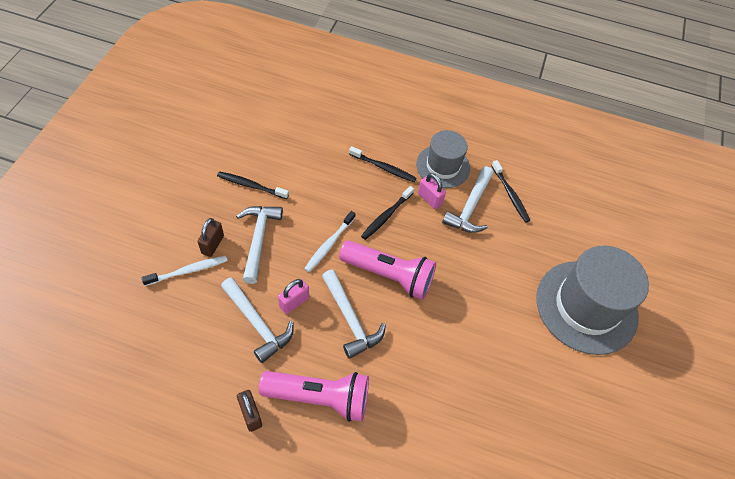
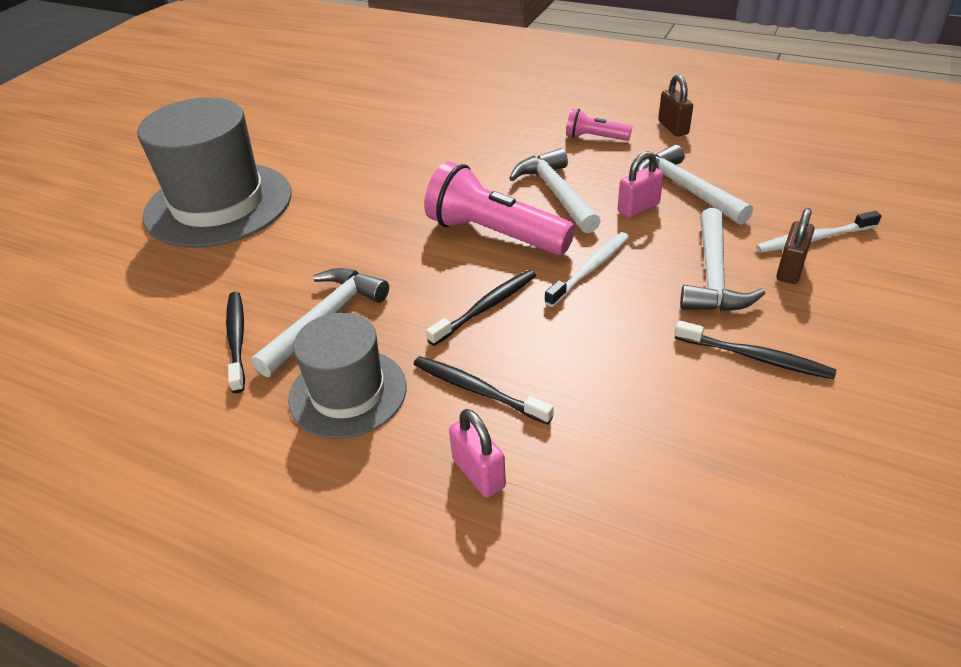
camera: 165 degrees left, 15 degrees down
pink flashlight [259,371,369,422] -> pink flashlight [566,109,632,141], size x0.51
pink padlock [418,173,446,209] -> pink padlock moved to [449,409,506,497]

